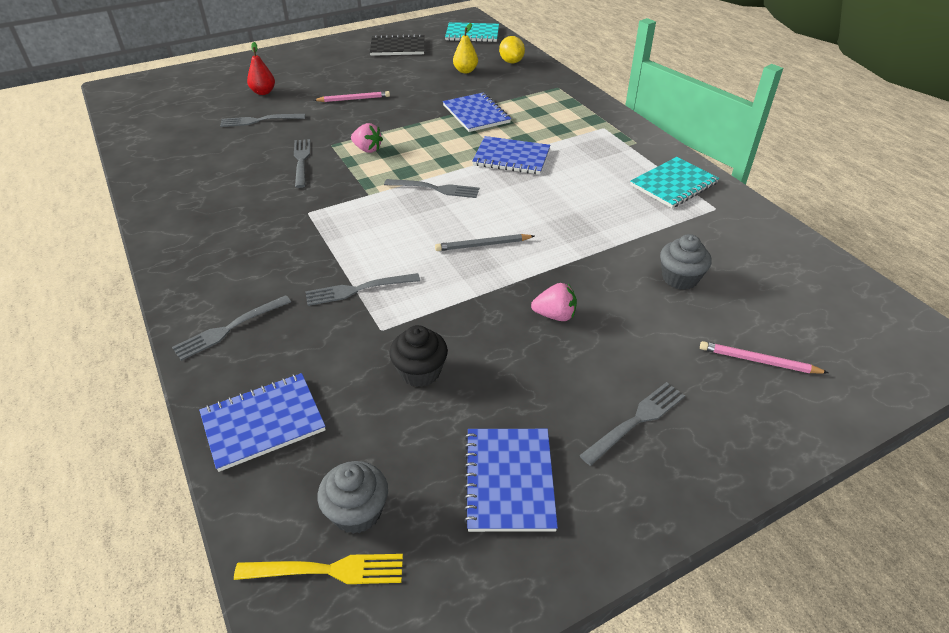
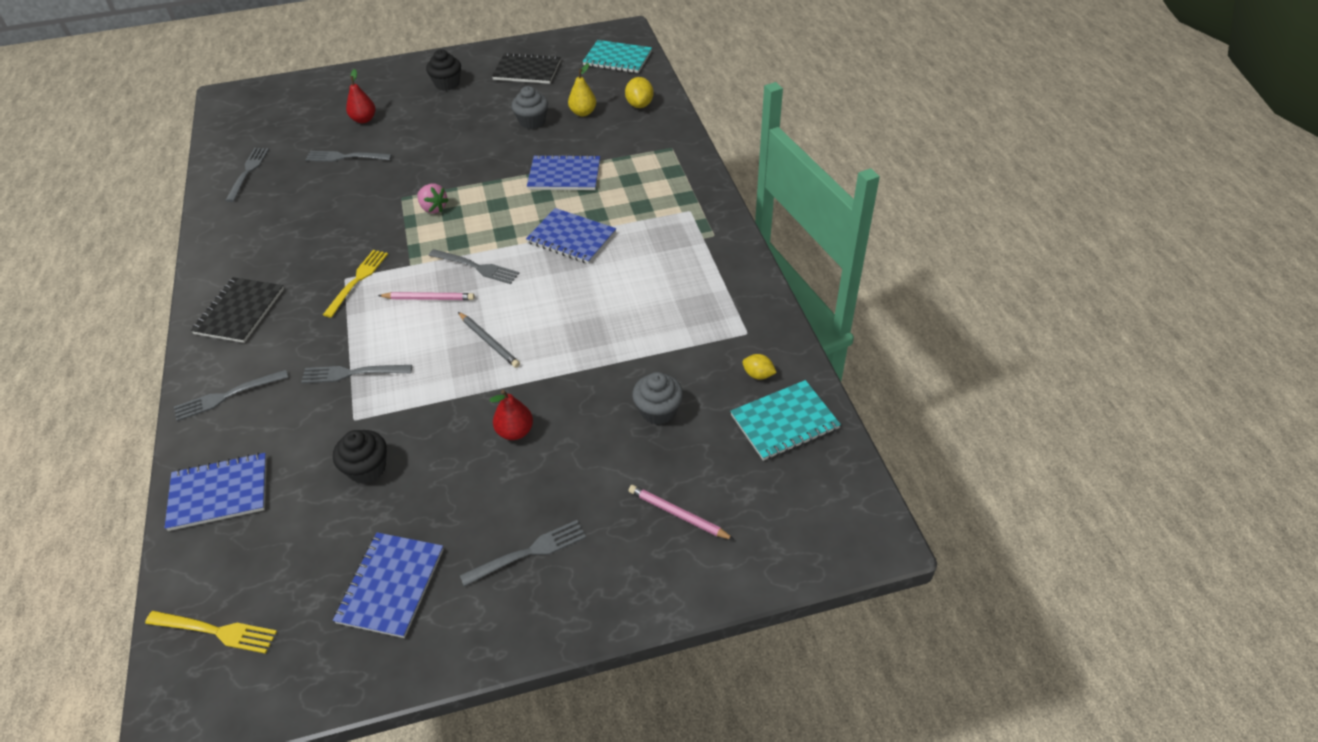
camera: 15 degrees right, 5 degrees up
grey fork [294,139,310,188] -> grey fork moved to [225,148,269,202]
pink pencil [314,91,390,102] -> pink pencil moved to [378,292,475,300]
grey cupcake [318,461,388,534] -> grey cupcake moved to [511,86,548,129]
grey pencil [435,234,535,251] -> grey pencil turned 135 degrees counterclockwise [458,312,520,368]
blue notebook [443,93,511,132] -> blue notebook turned 75 degrees counterclockwise [527,155,600,190]
pink strawberry [531,283,577,321] -> red pear [490,390,533,440]
turquoise notebook [630,157,719,208] -> turquoise notebook moved to [730,380,841,461]
none -> black notebook [191,277,284,343]
none -> yellow fork [323,250,388,318]
none -> black cupcake [426,49,461,91]
none -> yellow lemon [742,354,777,379]

